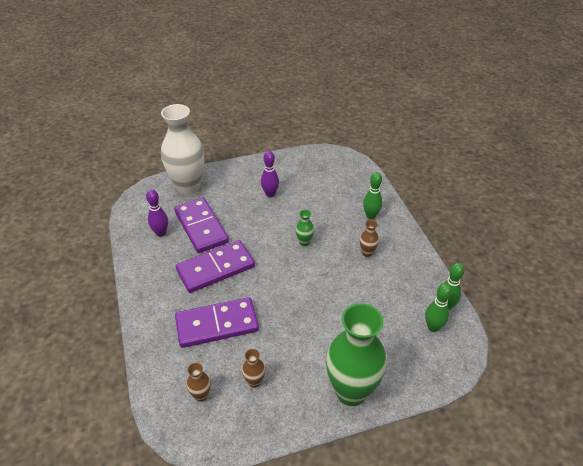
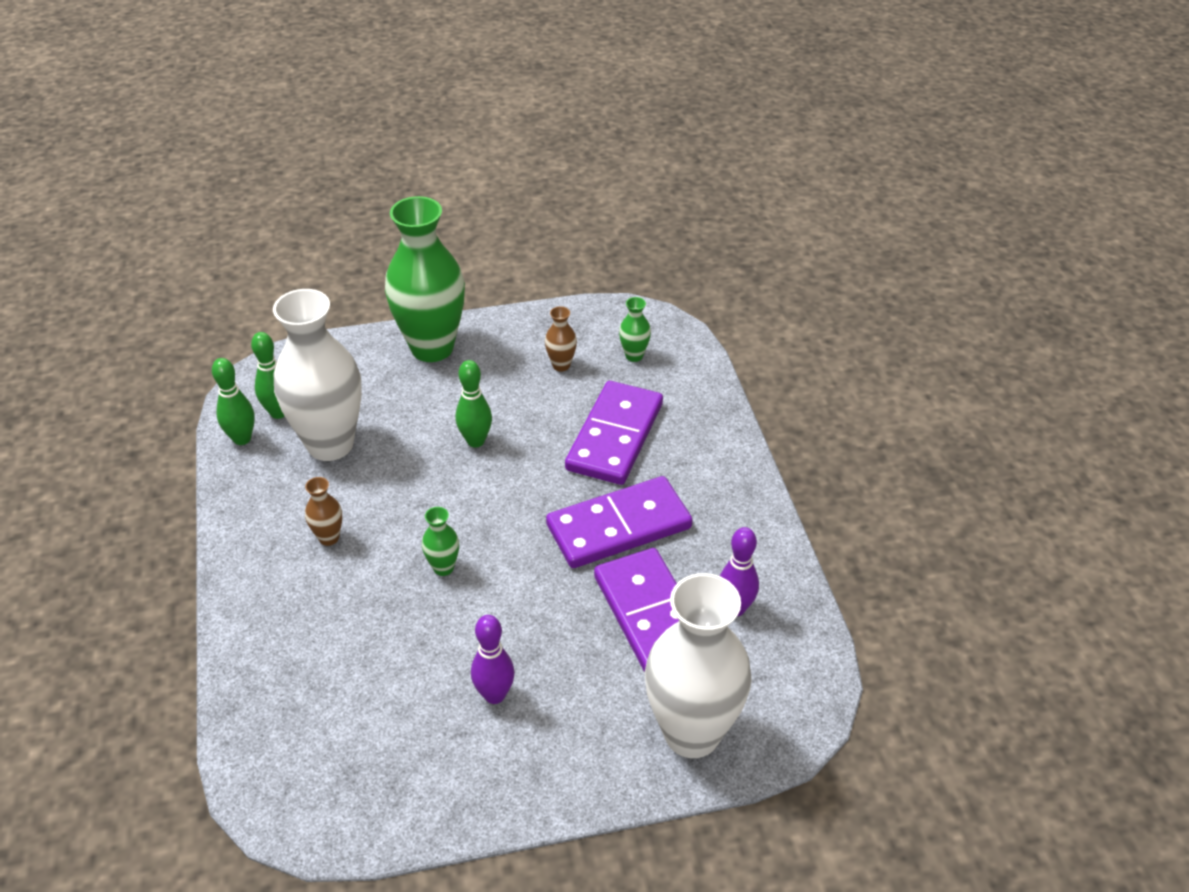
camera: 175 degrees left, 0 degrees up
purple domino [175,297,259,348] -> purple domino turned 60 degrees counterclockwise [565,381,663,485]
brown vase [187,363,211,402] -> green vase [619,297,651,362]
green bowling pin [363,172,382,219] -> green bowling pin moved to [456,360,492,447]
none -> white vase [273,289,362,461]

